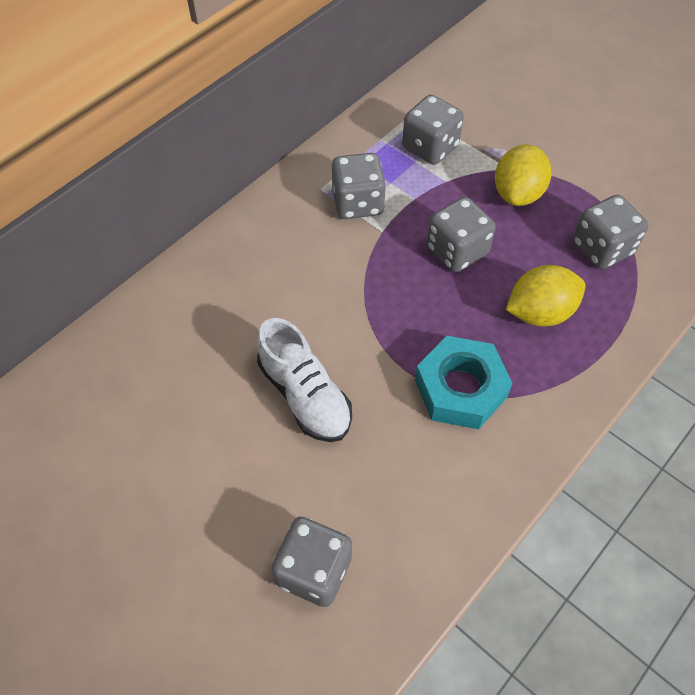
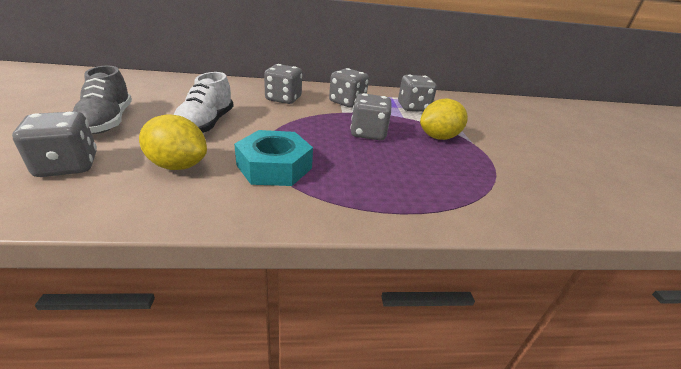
camera: 40 degrees right, 25 degrees down
yellow lemon [506,265,585,327] -> yellow lemon moved to [139,114,207,170]
grey dice [573,195,649,269] -> grey dice moved to [264,64,302,104]
none -> grey shoe [73,65,132,134]

